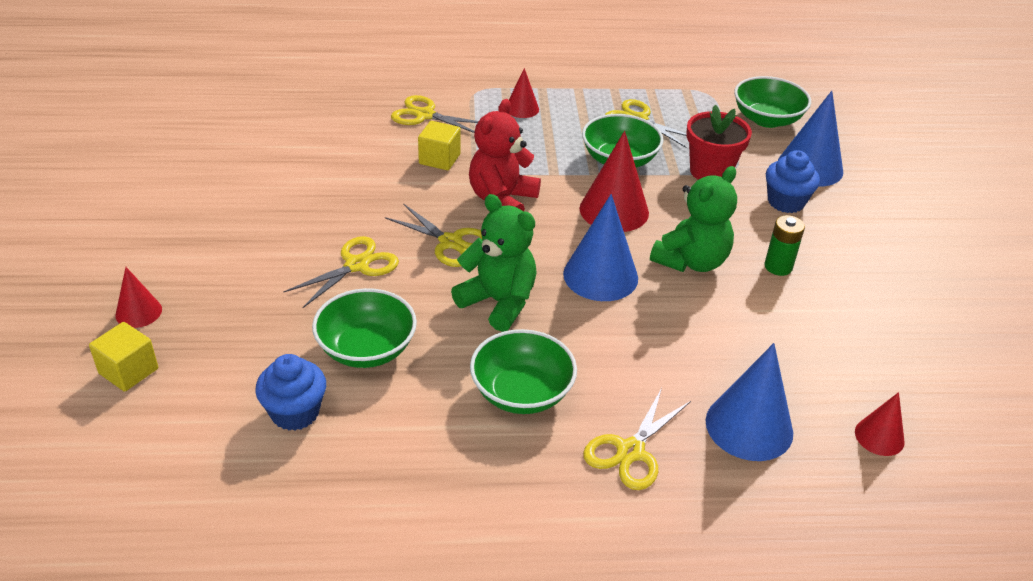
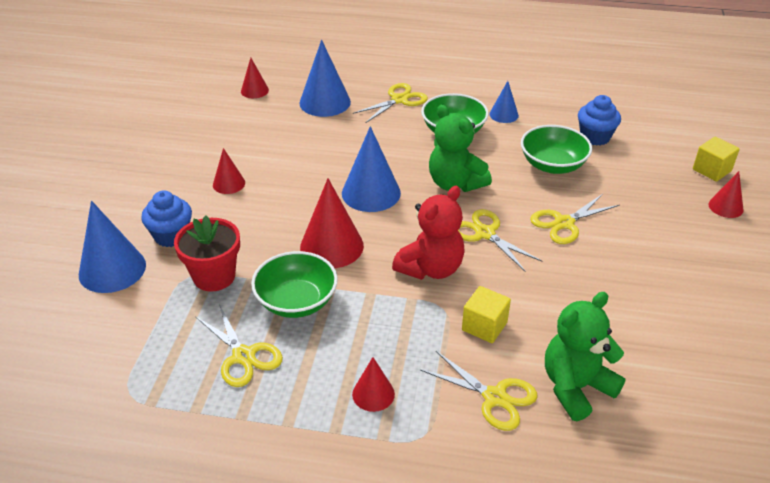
camera: 165 degrees left, 0 degrees up
green teddy bear [650,166,737,272] -> green teddy bear moved to [545,292,626,421]
green bowl [734,76,811,128] -> none
green battery [764,215,805,276] -> red cone [213,148,245,194]
none -> blue cone [489,81,519,123]

